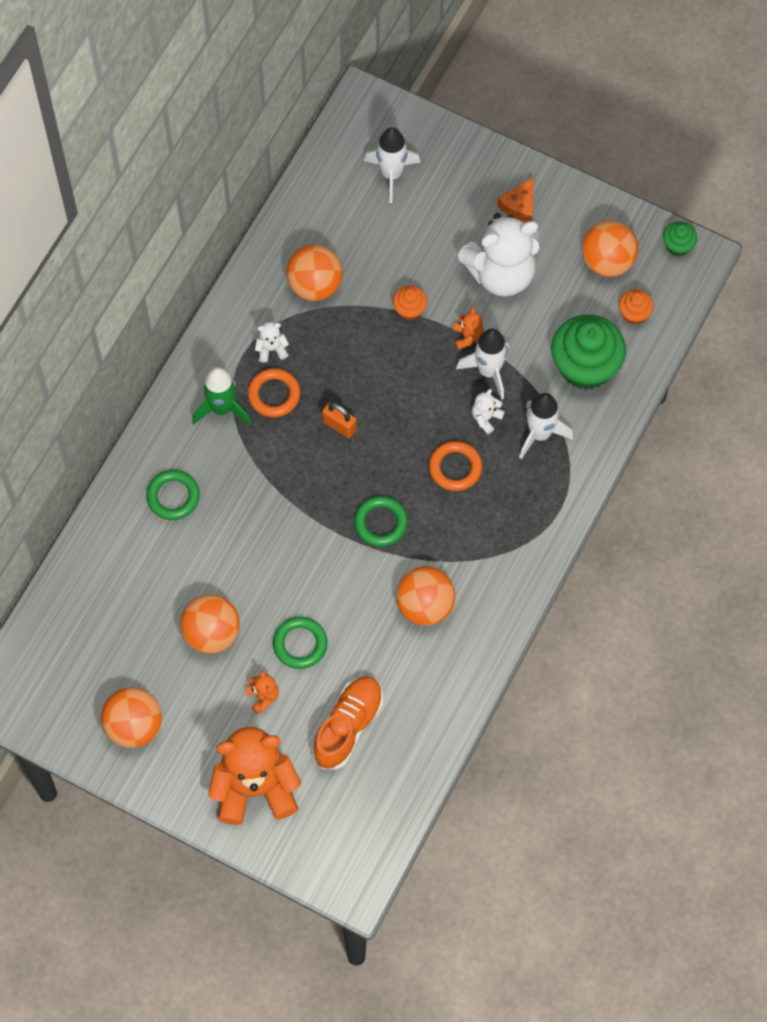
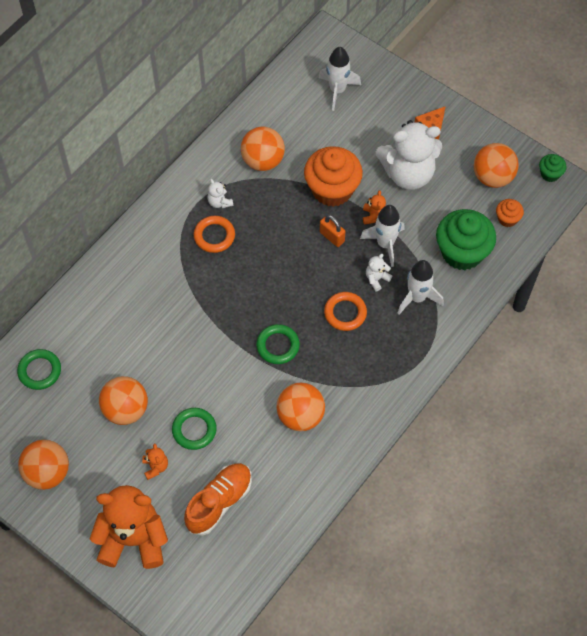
camera: 10 degrees right, 5 degrees down
green ring [146,470,200,520] -> green ring moved to [17,349,61,390]
green rocket [192,367,251,426] -> none
white teddy bear [255,322,289,363] -> white teddy bear turned 120 degrees counterclockwise [207,179,233,208]
orange padlock [322,402,357,438] -> orange padlock moved to [320,215,346,247]
orange cupcake [393,285,427,321] -> orange cupcake [304,146,363,207], size x2.12

